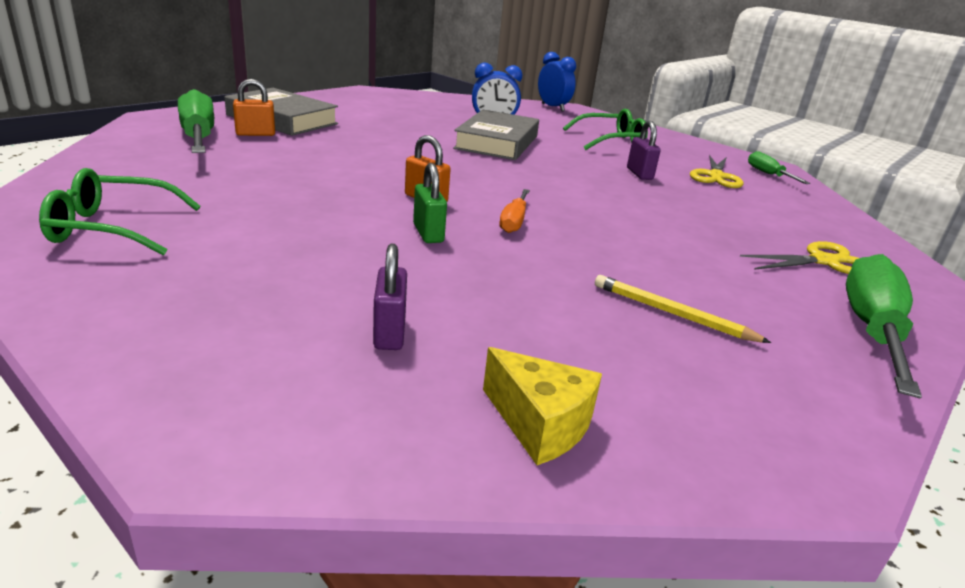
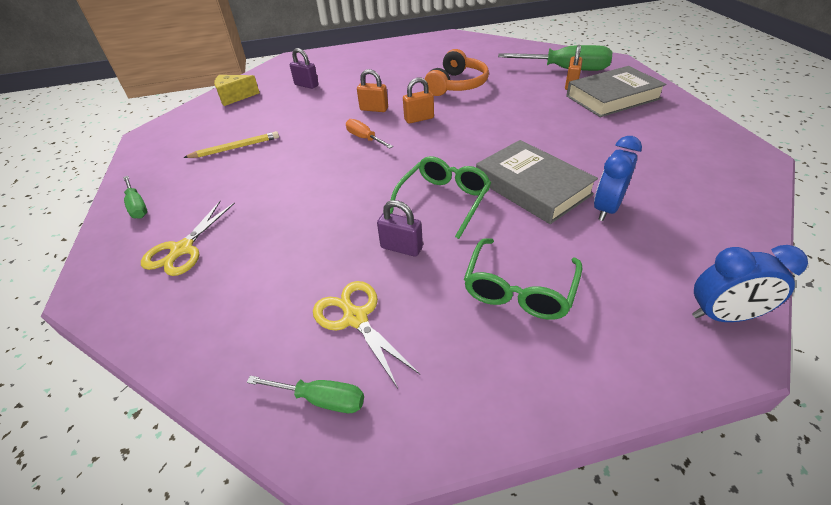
camera: 130 degrees right, 15 degrees up
green glasses [39,168,201,256] -> green glasses moved to [390,156,491,239]
green padlock [413,163,447,243] -> orange padlock [357,69,388,112]
green screwdriver [846,254,922,398] -> green screwdriver [123,176,147,219], size x0.52
none -> orange headphones [425,49,489,96]

